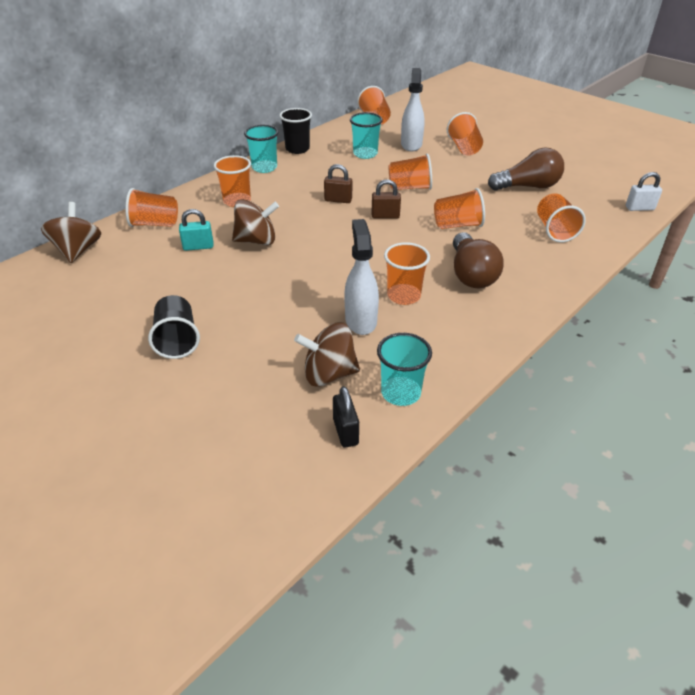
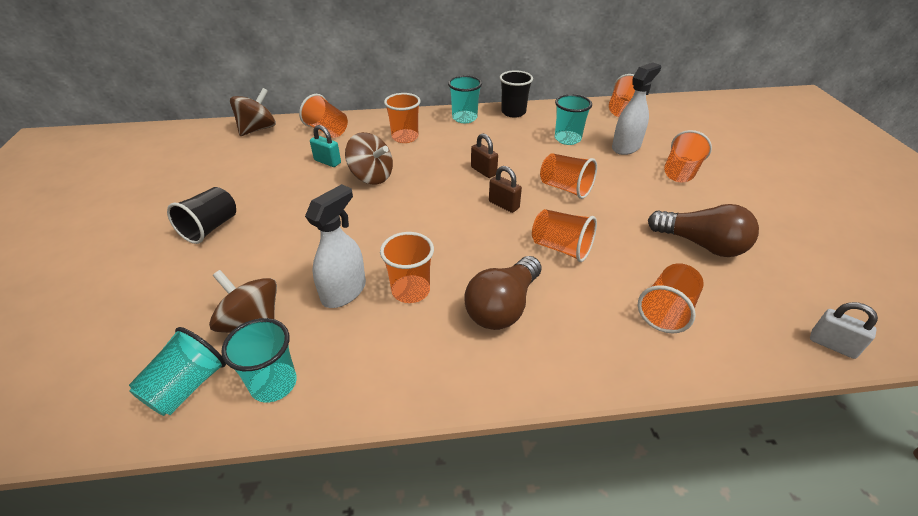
camera: 40 degrees right, 0 degrees up
black padlock [333,386,359,448] -> turquoise cup [129,327,226,416]

